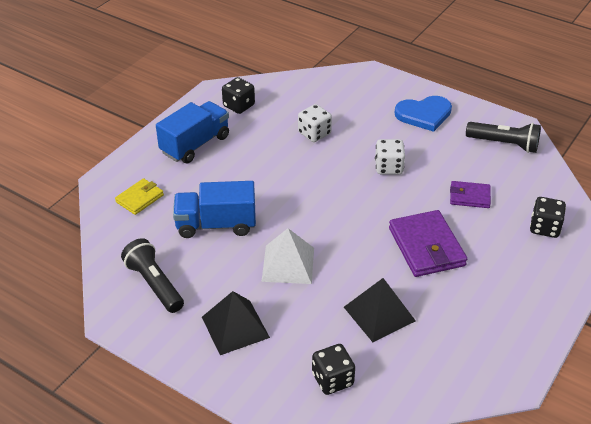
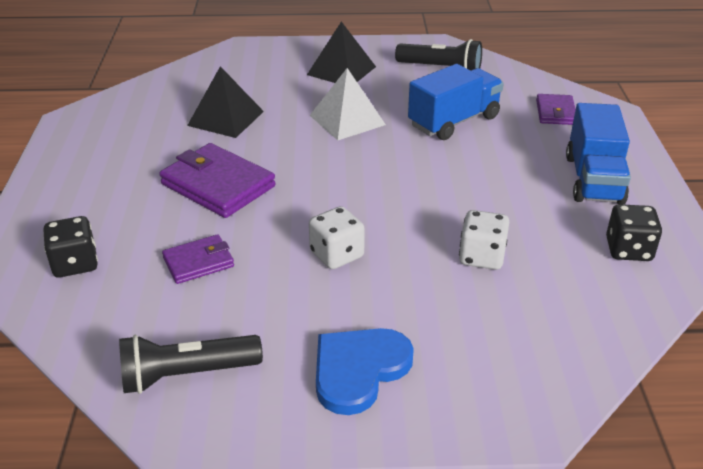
camera: 145 degrees right, 5 degrees down
yellow wallet [115,178,164,215] -> purple wallet [536,94,576,125]
black dice [312,344,355,395] -> none

